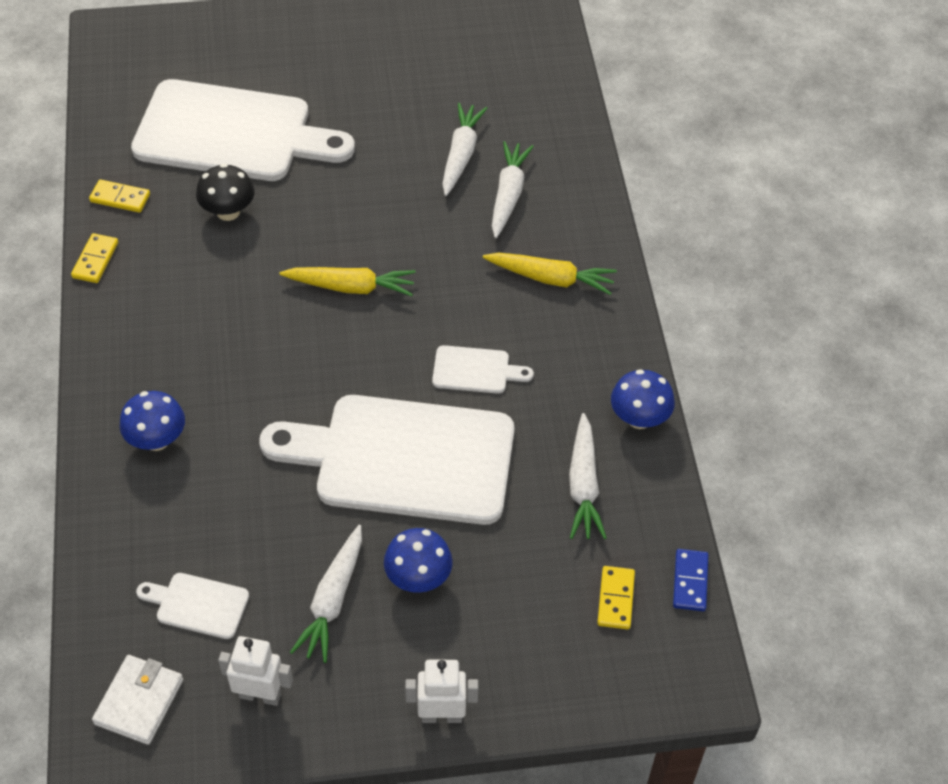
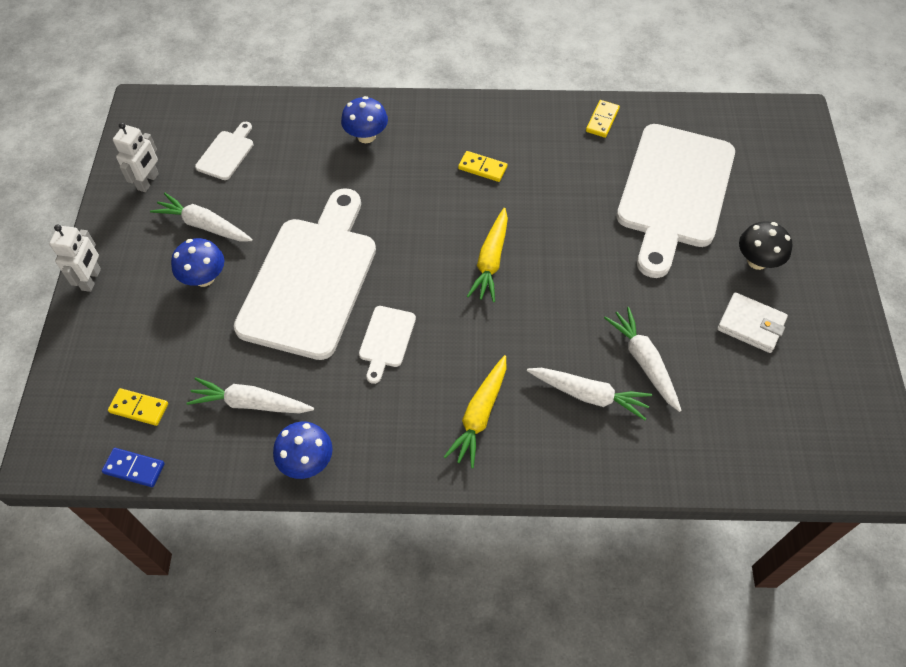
camera: 100 degrees right, 5 degrees up
yellow domino [71,233,118,283] -> yellow domino moved to [458,151,508,182]
white wallet [92,655,183,745] -> white wallet moved to [717,292,788,353]
black mushroom [196,164,254,221] -> black mushroom moved to [739,221,792,270]
white carrot [442,103,487,196] -> white carrot turned 135 degrees counterclockwise [604,307,682,412]

